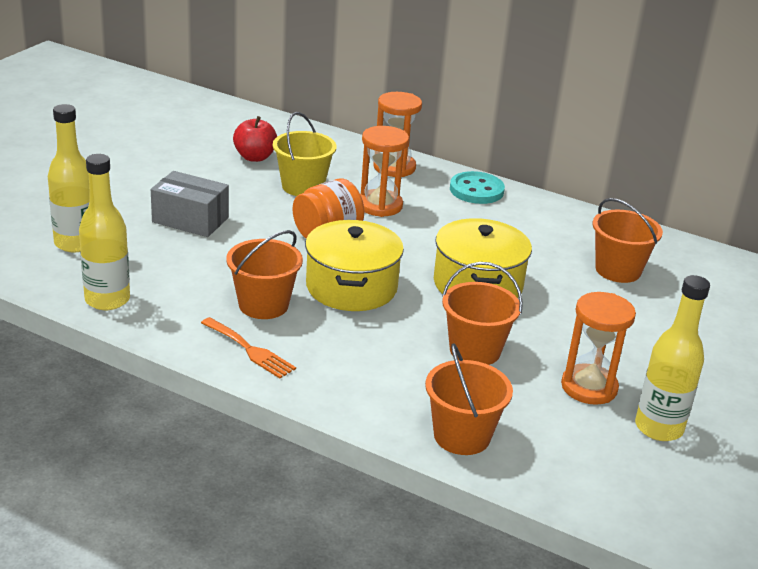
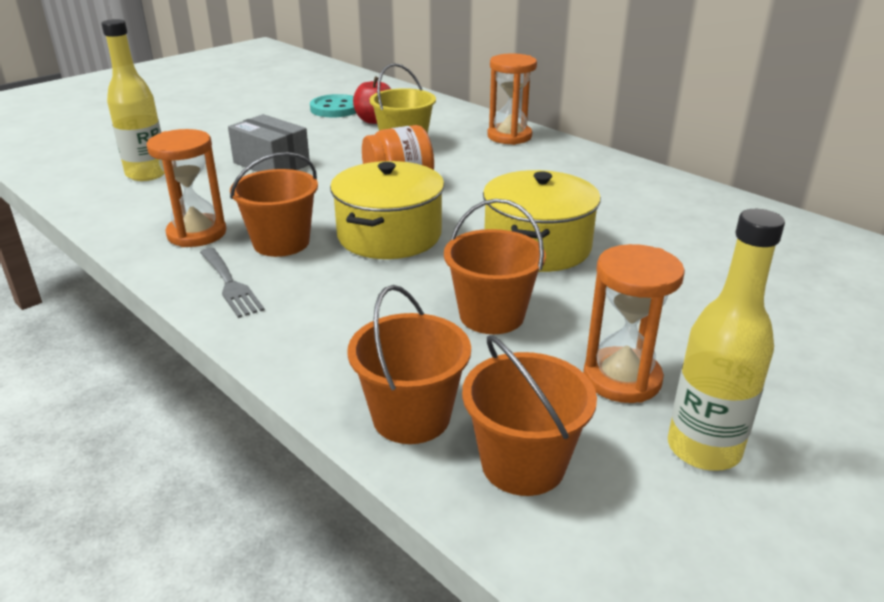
camera: 20 degrees right, 0 degrees up
yellow bottle [79,154,130,310] -> none
orange fork [201,317,296,378] -> grey fork [200,248,265,318]
orange hourglass [360,126,409,217] -> orange hourglass moved to [146,129,226,247]
turquoise button [450,171,505,204] -> turquoise button moved to [310,94,356,118]
orange bucket [592,198,663,283] -> orange bucket moved to [462,335,597,496]

